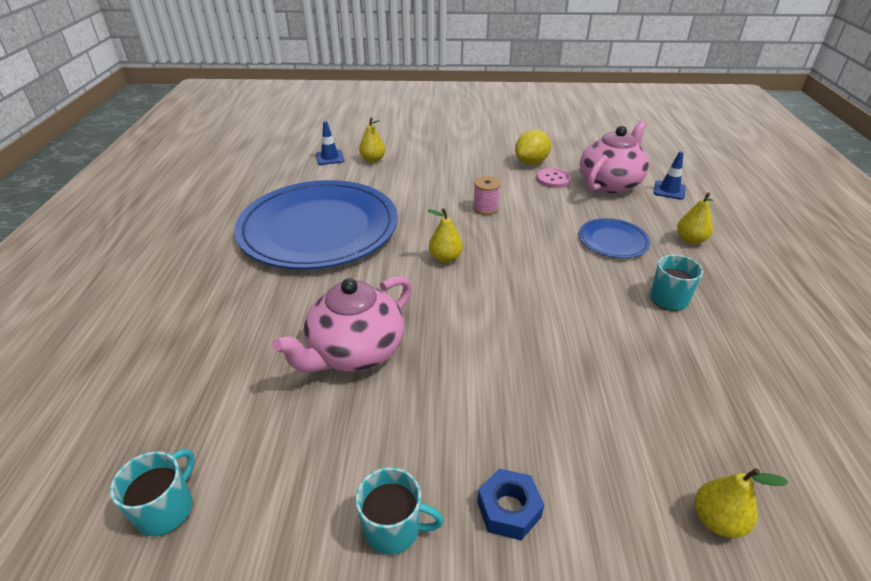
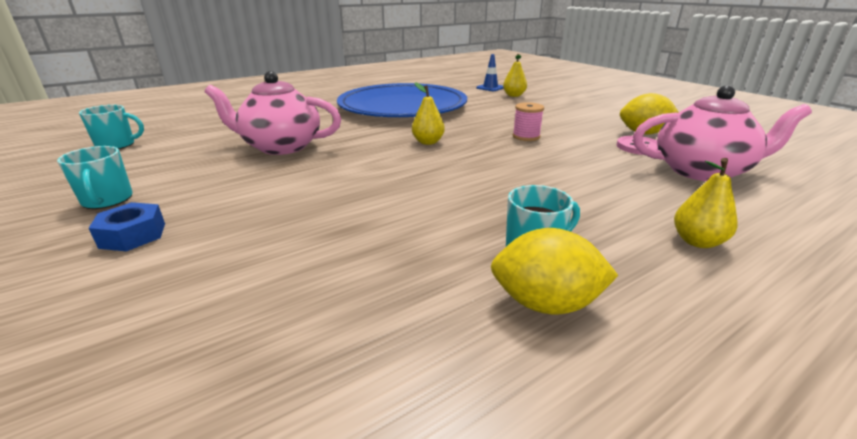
camera: 55 degrees right, 10 degrees down
blue plate [579,218,651,258] -> none
blue traffic cone [654,151,685,200] -> none
yellow pear [695,468,788,538] -> none
none -> yellow lemon [491,228,619,314]

